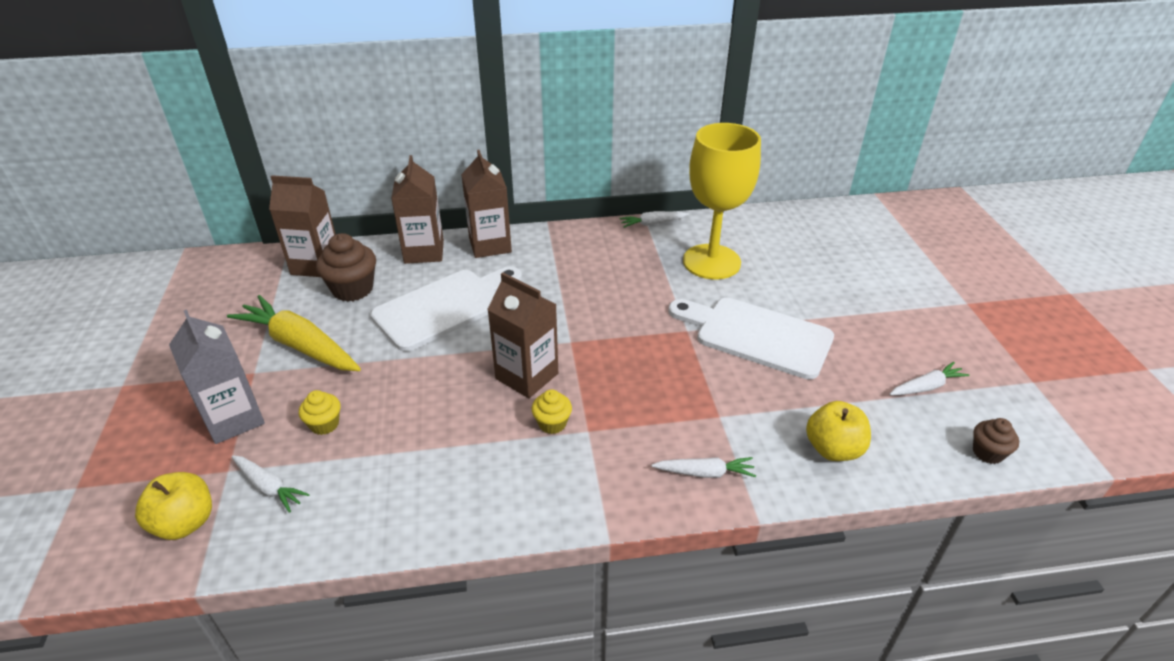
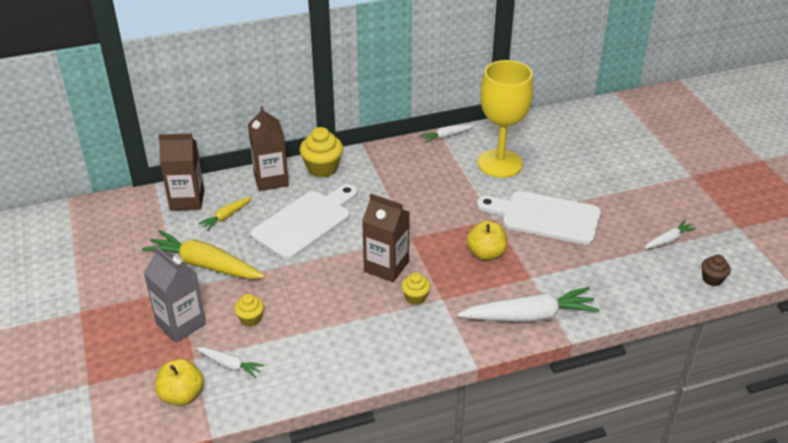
camera: 10 degrees left, 0 degrees up
brown cupcake [316,233,376,302] -> yellow carrot [198,197,252,230]
brown carton [461,150,512,258] -> yellow cupcake [300,127,343,178]
white carrot [651,457,756,478] -> white carrot [457,287,599,322], size x1.98
yellow apple [806,401,871,461] -> yellow apple moved to [467,221,507,260]

